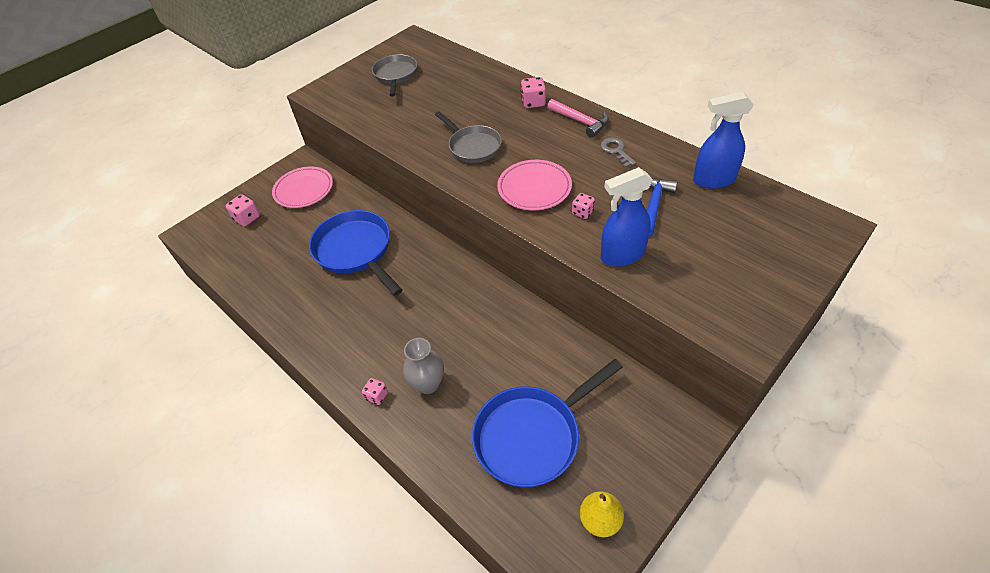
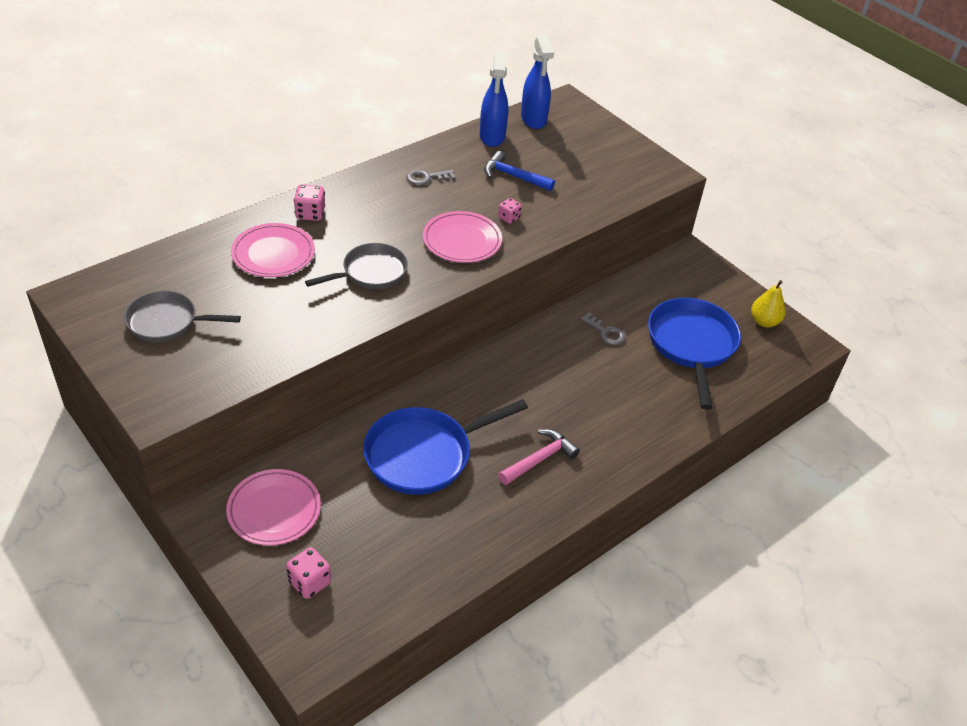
camera: 90 degrees left, 5 degrees down
pink dice [362,378,388,405] -> none
grey vase [403,338,444,394] -> none
blue pan [472,359,623,488] -> blue pan turned 150 degrees counterclockwise [648,298,741,410]
pink hammer [547,99,609,138] -> pink hammer moved to [498,429,580,485]
blue spray bottle [601,167,653,267] -> blue spray bottle moved to [521,35,554,129]
none -> pink plate [231,223,315,277]
none -> grey key [580,312,626,345]

